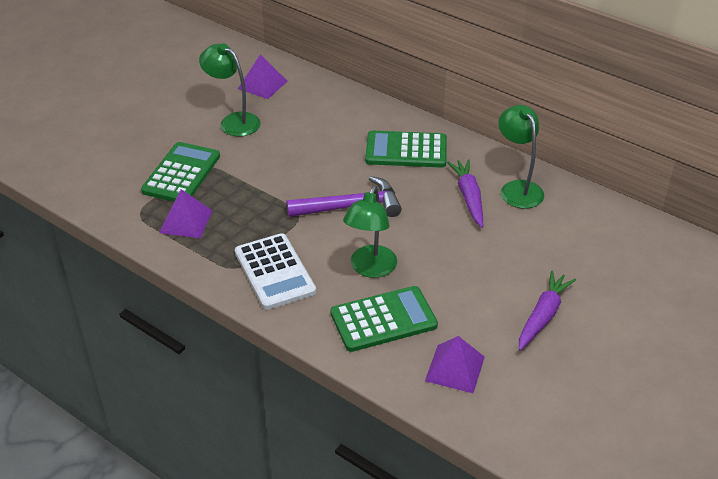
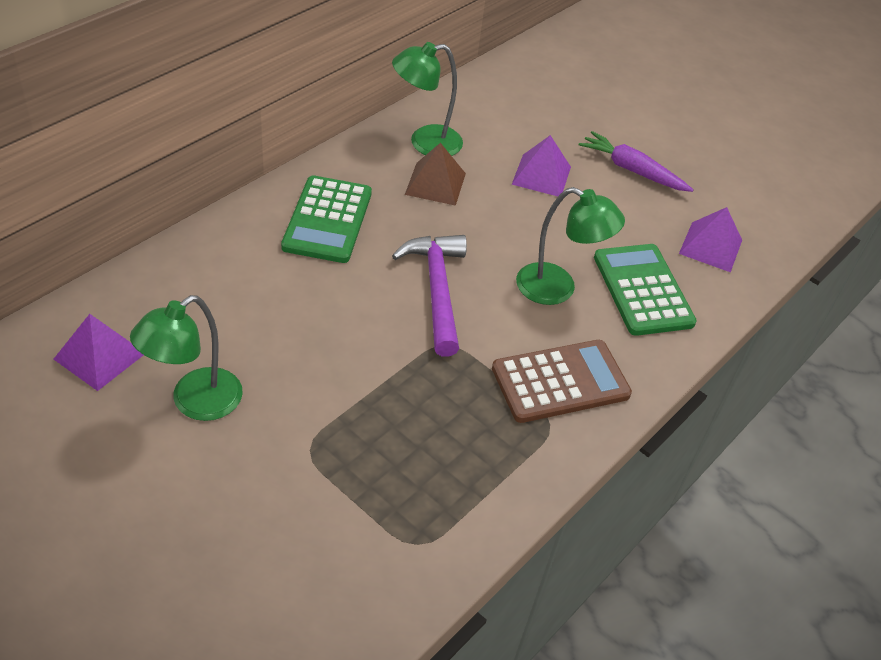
camera: 90 degrees left, 5 degrees up
green calculator [141,142,220,202] -> none
purple pyramid [159,189,213,238] -> purple pyramid moved to [512,135,571,196]
white calculator [235,233,316,310] -> brown calculator [492,340,632,423]
purple carrot [447,159,483,228] -> brown pyramid [405,143,466,206]

